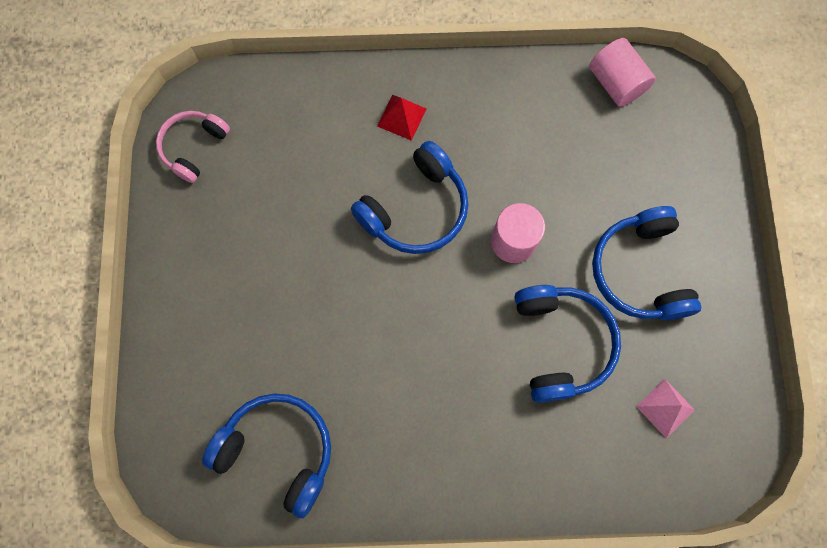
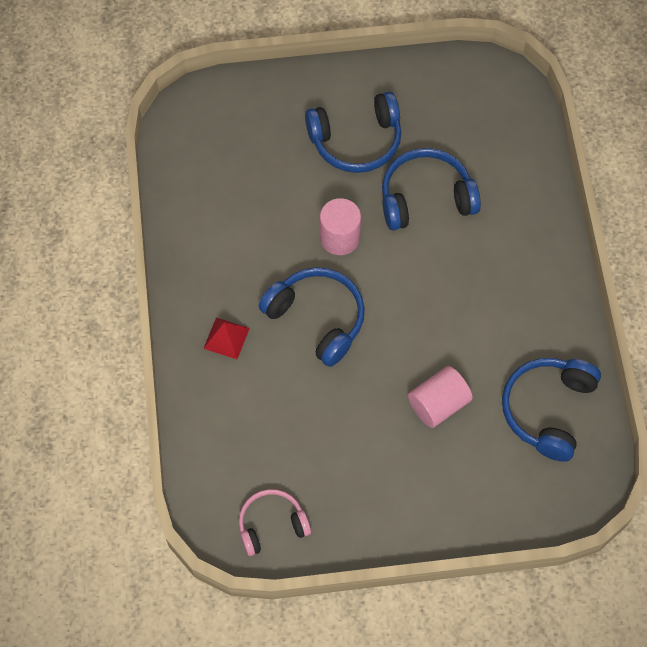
camera: 95 degrees left, 10 degrees down
pink headphones [156,111,230,183] -> pink headphones turned 135 degrees clockwise [239,489,311,556]
pink cylinder [589,38,656,107] -> pink cylinder moved to [408,366,473,428]
pink pyramid [636,379,695,438] -> none

